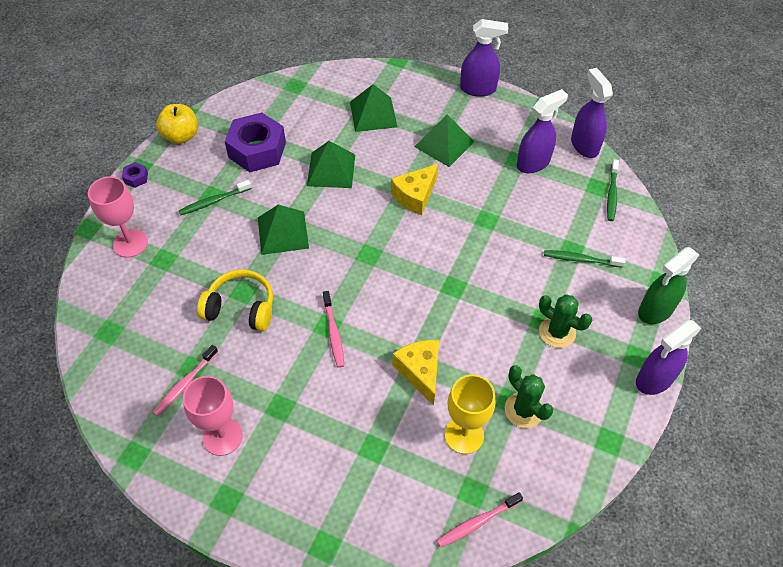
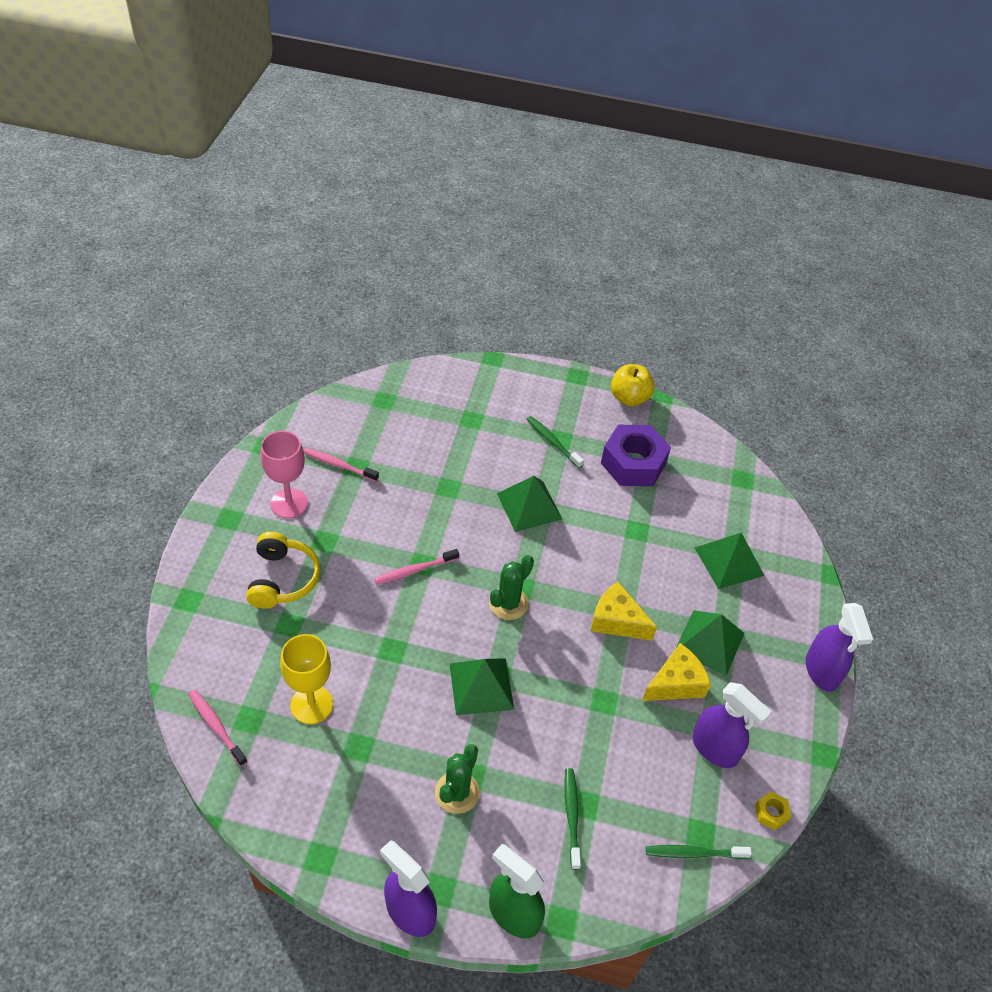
camera: 75 degrees right, 5 degrees down
pink goblet [88,176,148,258] -> none
purple nut [122,162,148,188] -> none
yellow headphones [197,270,273,331] -> yellow headphones moved to [246,532,320,609]
green pyramid [307,141,355,188] -> green pyramid moved to [450,658,514,715]
yellow cheese [393,340,439,406] -> yellow cheese moved to [642,643,711,701]
green cactus [505,365,554,428] -> green cactus moved to [489,555,534,620]
purple spray bottle [571,68,613,158] -> yellow nut [755,792,791,830]

